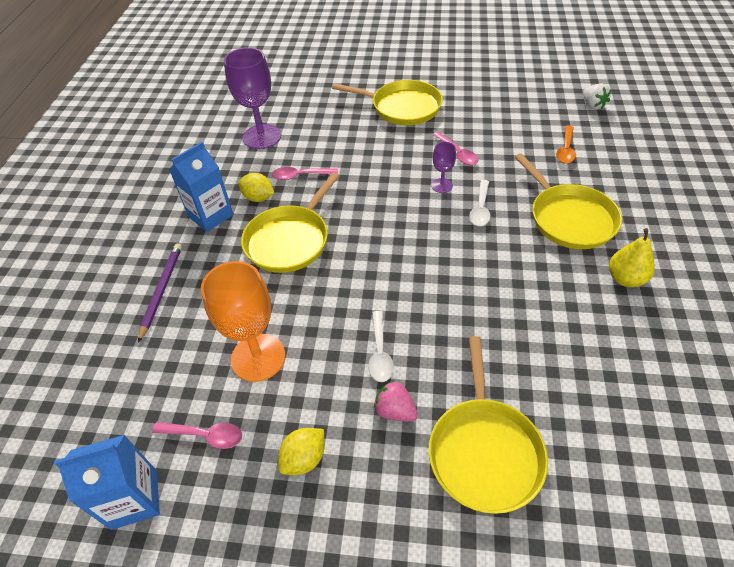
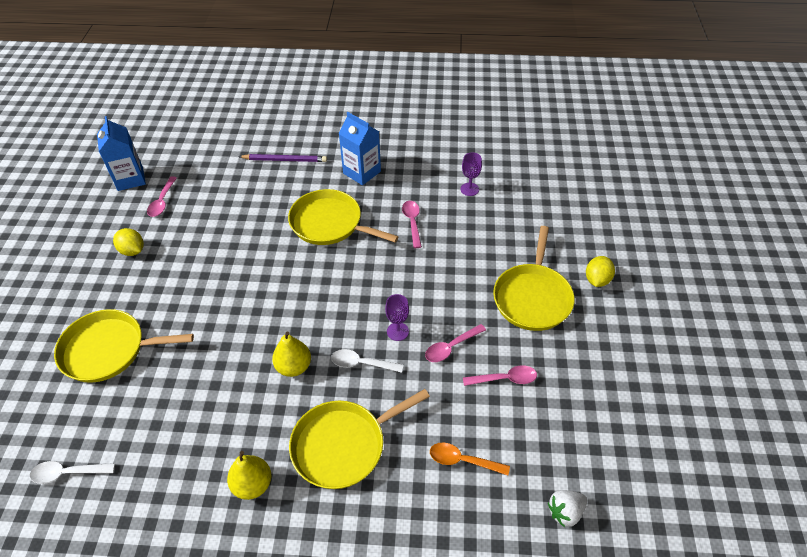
camera: 85 degrees right, 0 degrees up
orange goblet [201,261,285,382] -> none
purple goblet [224,47,281,149] -> purple goblet [460,152,482,196], size x0.50
yellow lemon [238,173,274,202] -> yellow lemon moved to [586,256,615,287]
white spoon [368,311,394,382] -> white spoon moved to [30,461,115,484]
pink strawberry [374,380,418,422] -> none
none -> yellow pear [272,332,311,377]
none -> pink spoon [463,365,537,386]

